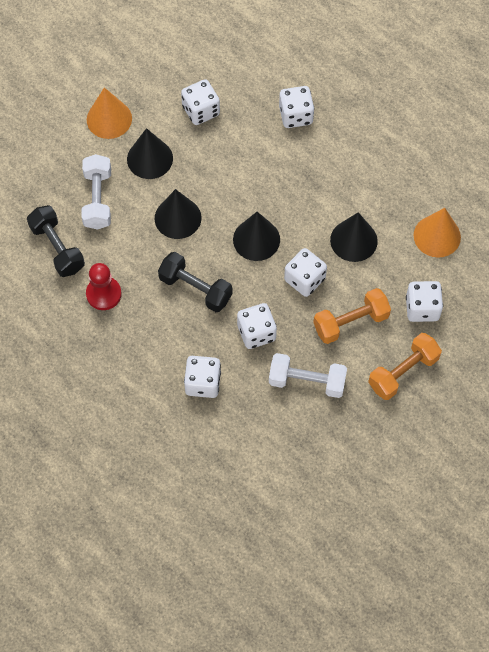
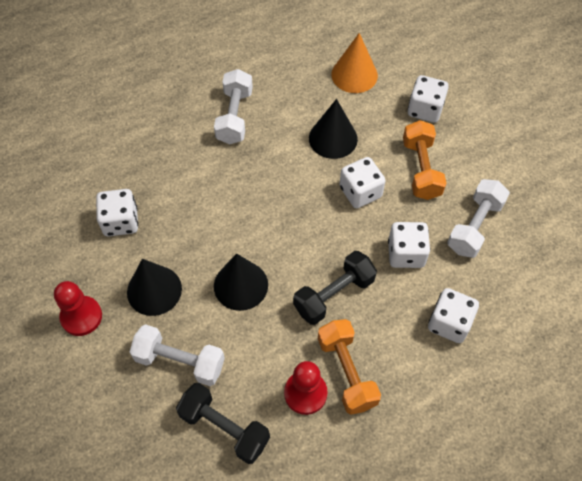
camera: 70 degrees left, 5 degrees down
black dumbbell [27,205,85,277] -> black dumbbell turned 45 degrees clockwise [176,383,270,464]
orange cone [87,87,132,139] -> red pawn [54,281,102,336]
black cone [233,212,280,261] -> none
white dice [279,86,314,128] -> none
orange dumbbell [368,333,442,400] -> orange dumbbell moved to [318,319,381,415]
none -> white dumbbell [214,69,253,144]

